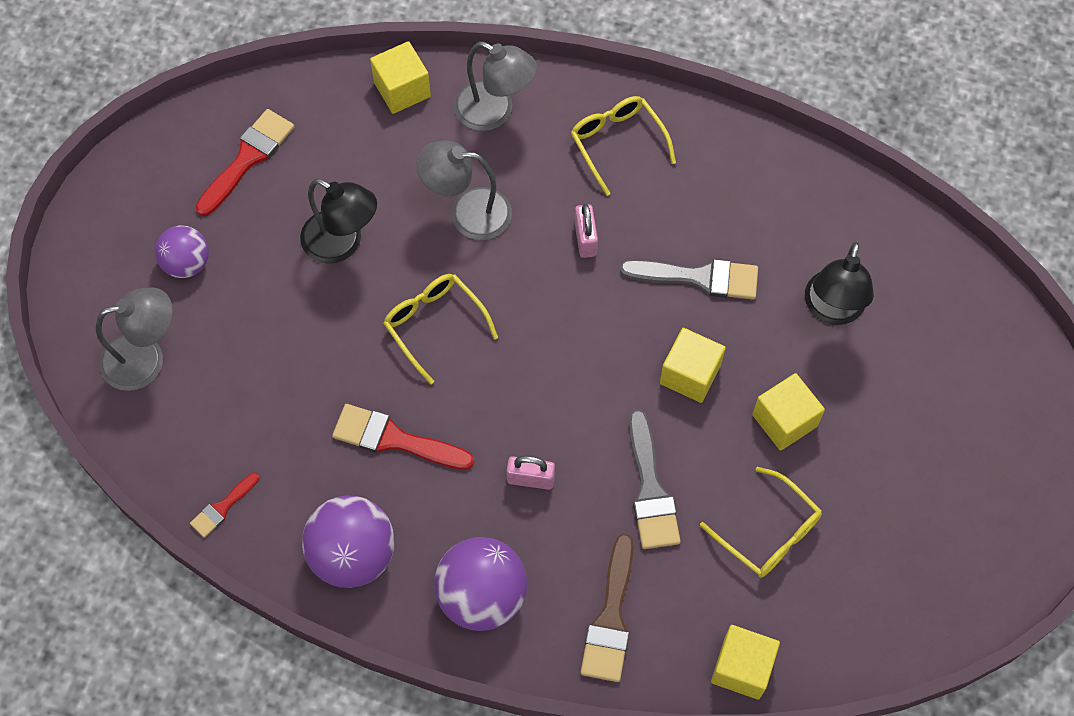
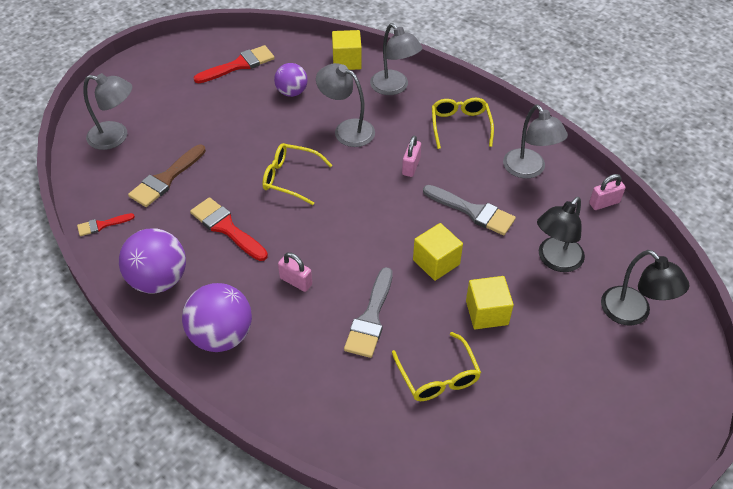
camera: 25 degrees right, 15 degrees down
purple ball [155,225,209,278] -> purple ball moved to [274,63,308,97]
black lamp [300,179,377,264] -> black lamp moved to [601,250,689,326]
yellow glasses [383,274,498,385] -> yellow glasses turned 60 degrees counterclockwise [262,143,332,205]
brown brush [580,534,634,682] -> brown brush moved to [128,145,206,207]
yellow cube [711,625,780,700] -> none
none -> grey lamp [503,105,568,179]
none -> pink padlock [589,174,626,210]

